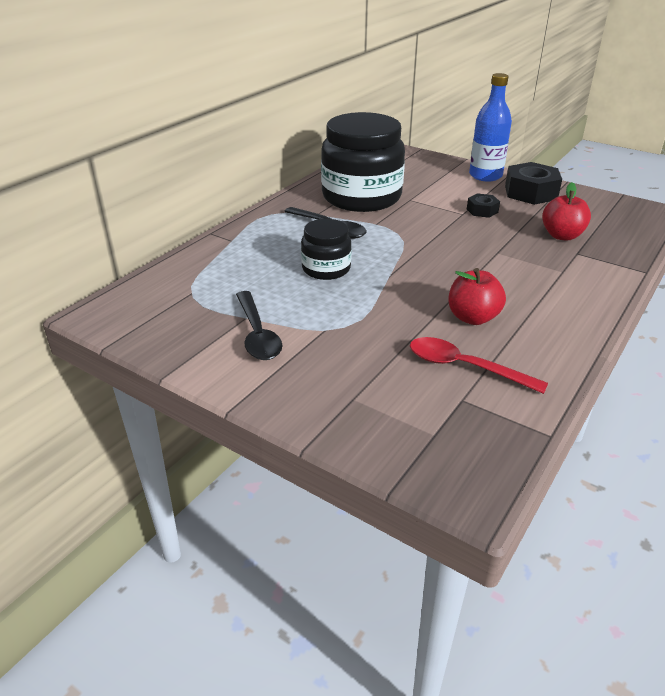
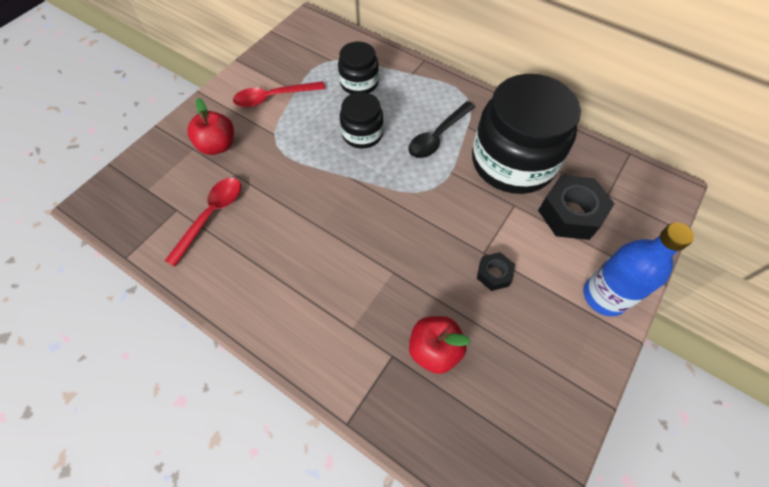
camera: 90 degrees right, 25 degrees up
black spoon [236,291,283,360] -> red spoon [233,81,325,107]
red apple [448,268,506,325] -> red apple moved to [188,98,234,155]
black nut [505,162,562,205] -> black nut moved to [538,175,615,240]
none -> black jar [338,41,379,94]

